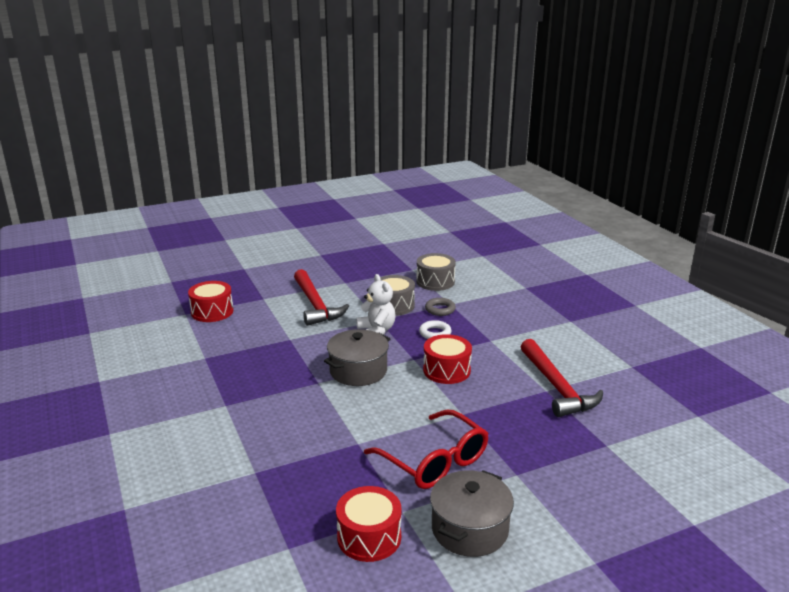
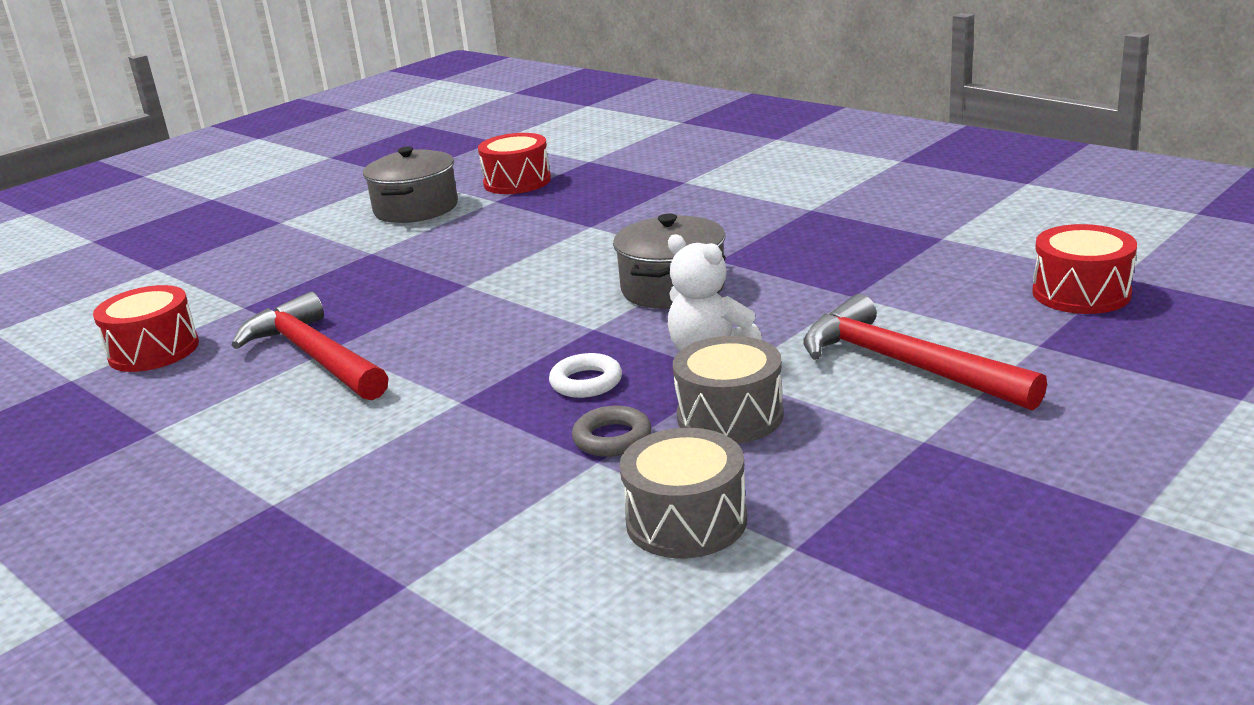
camera: 160 degrees right, 0 degrees up
red glasses [364,410,489,489] -> none
red drum [423,334,472,384] -> red drum moved to [93,285,199,372]

